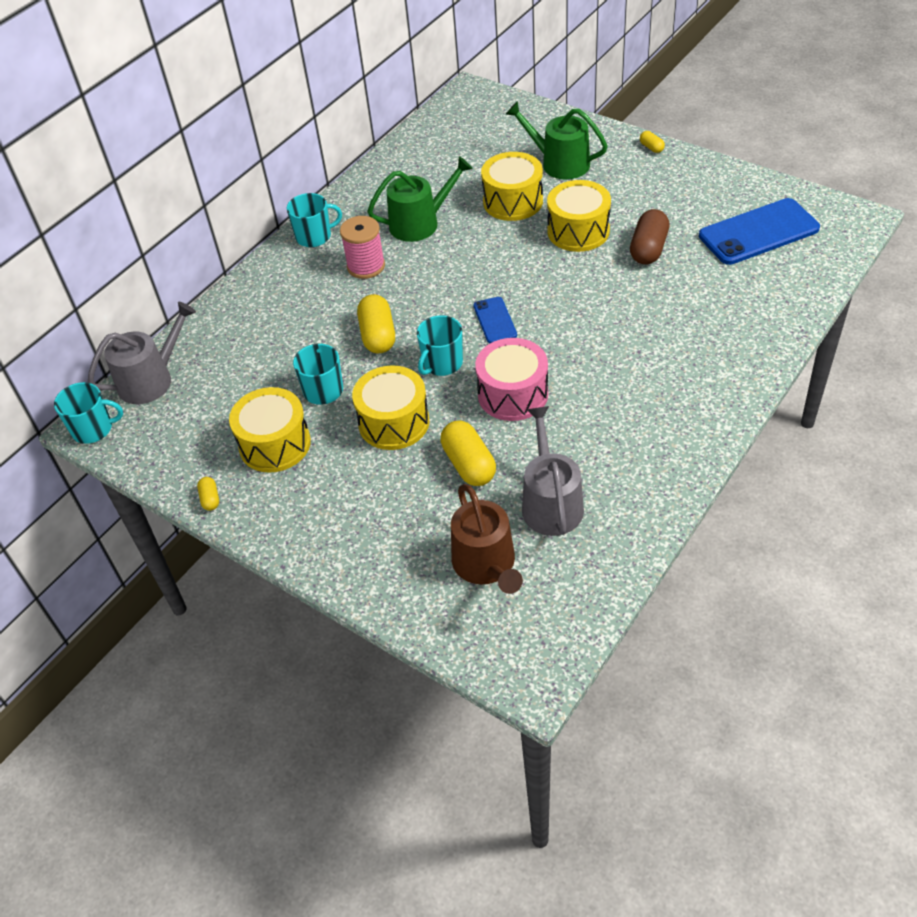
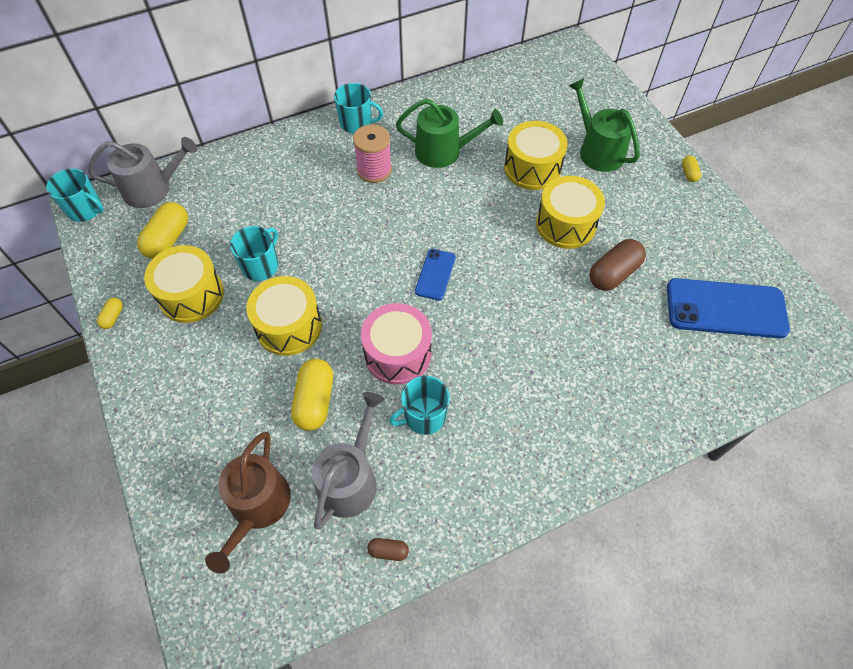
camera: 25 degrees right, 10 degrees up
yellow capsule [357,294,395,354] -> yellow capsule moved to [137,202,188,259]
turquoise mug [417,315,463,376] -> turquoise mug moved to [389,376,450,435]
none -> brown capsule [368,538,409,561]

